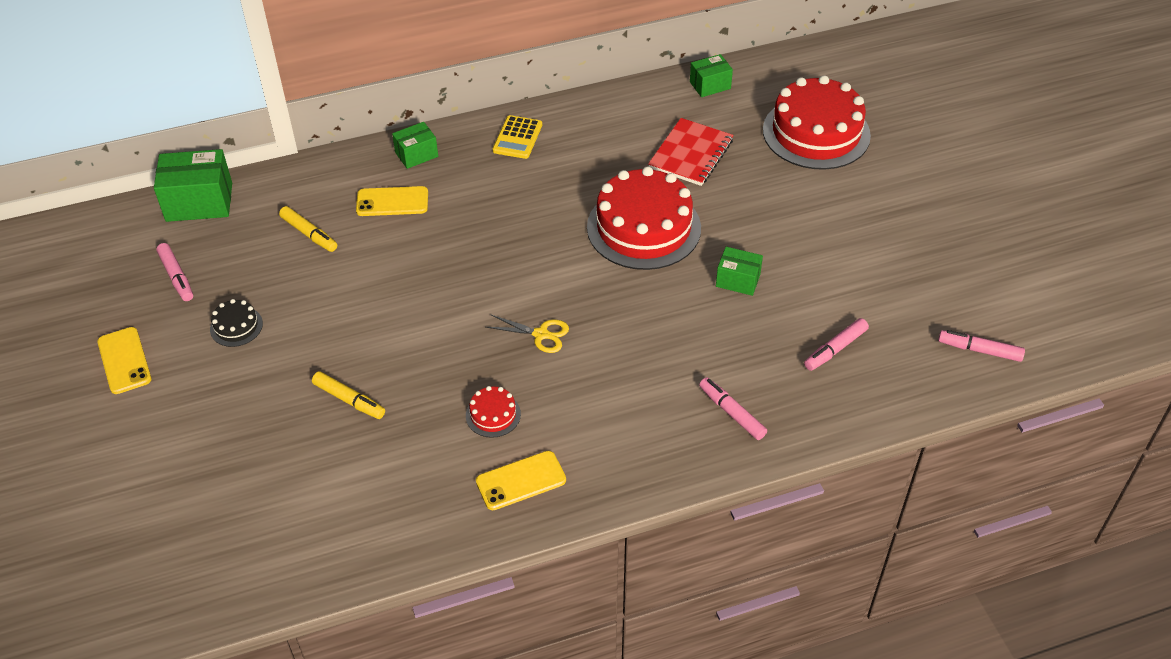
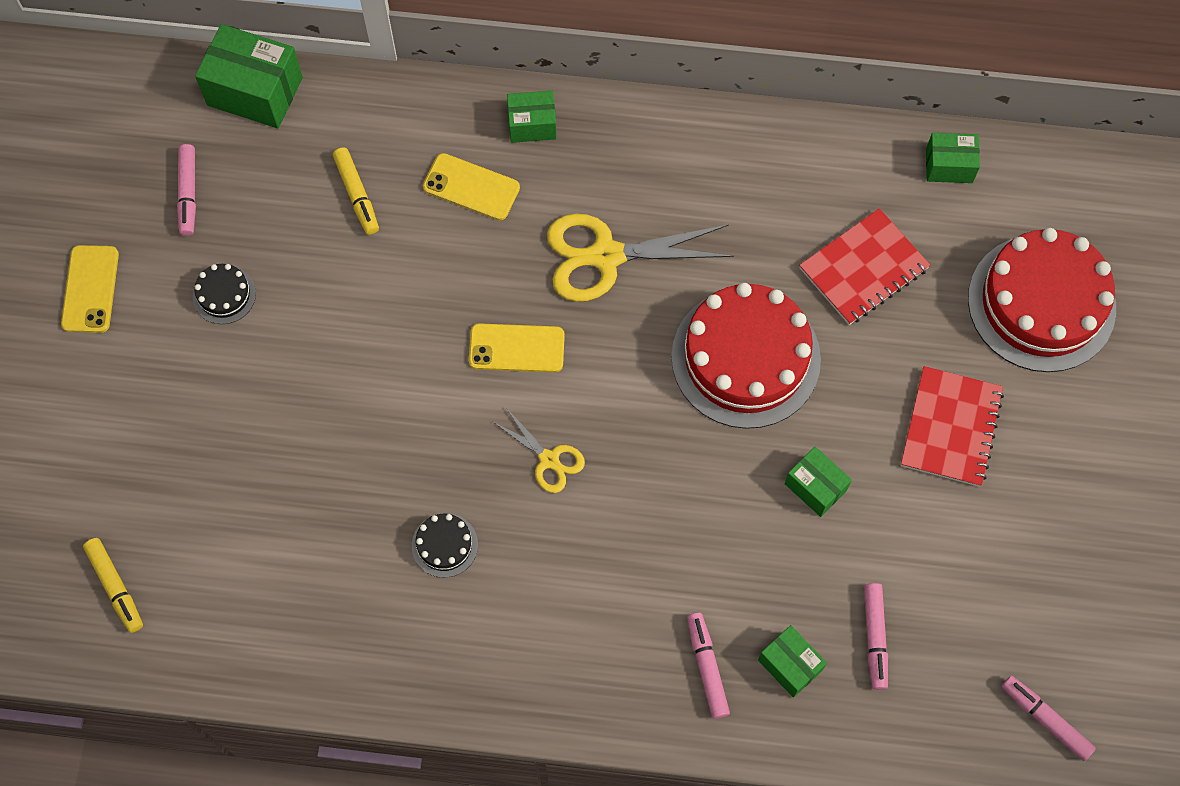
camera: 25 degrees right, 20 degrees up
yellow marker [312,371,385,419] -> yellow marker moved to [83,538,143,633]
red cake [466,386,521,438] -> black cake [412,513,478,578]
yellow phone [476,451,566,510] -> yellow phone moved to [469,323,565,372]
yellow calculator [493,115,542,159] -> none
pink marker [804,318,869,371] -> pink marker turned 75 degrees counterclockwise [864,583,888,690]
none -> yellow scissors [547,214,734,302]
none -> green box [758,625,827,698]
none -> red notebook [901,366,1004,487]

